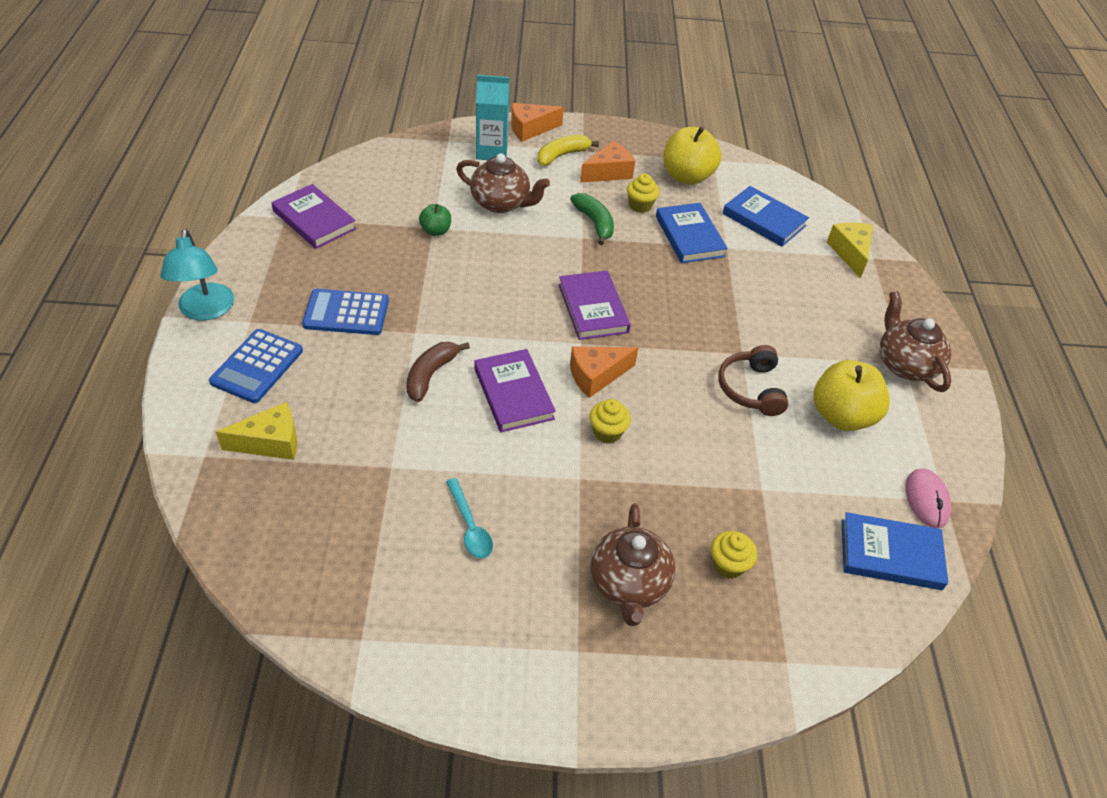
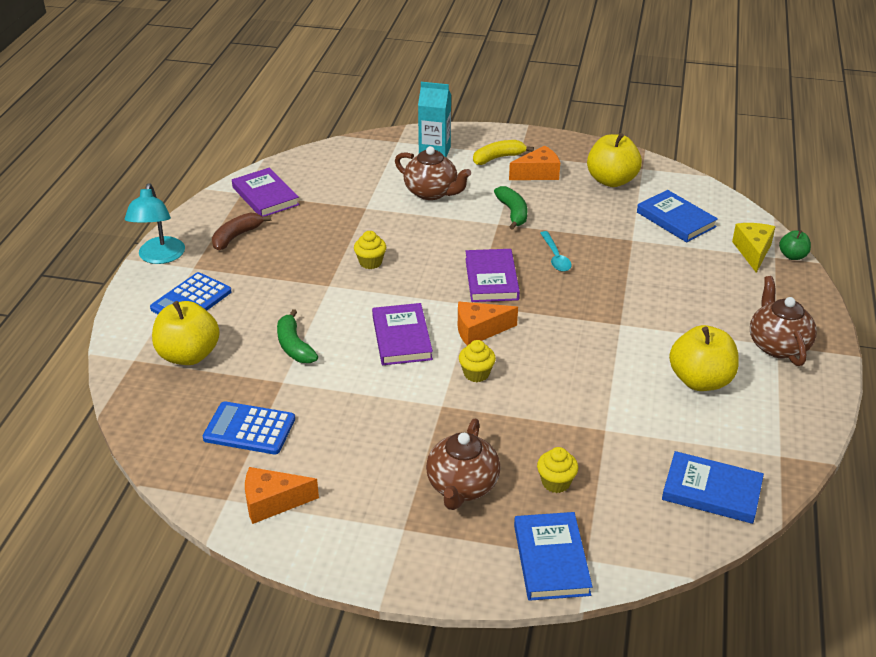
camera: 15 degrees right, 10 degrees down
yellow cheese [216,402,297,460] -> yellow apple [152,301,220,365]
blue calculator [302,289,389,335] -> blue calculator moved to [203,401,295,455]
brown banana [406,342,470,402] -> brown banana moved to [212,212,271,250]
green apple [419,204,451,236] -> green apple moved to [779,230,811,260]
turquoise spoon [446,478,493,558] -> turquoise spoon moved to [540,231,572,272]
orange cheese [511,103,564,142] -> orange cheese moved to [245,467,319,524]
yellow cupcake [627,174,659,213] -> yellow cupcake moved to [354,231,386,269]
blue book [656,203,728,263] -> blue book moved to [514,512,593,601]
brown headphones [719,345,789,416] -> none
pink mouse [905,468,951,528] -> none
none -> green banana [277,309,318,363]

